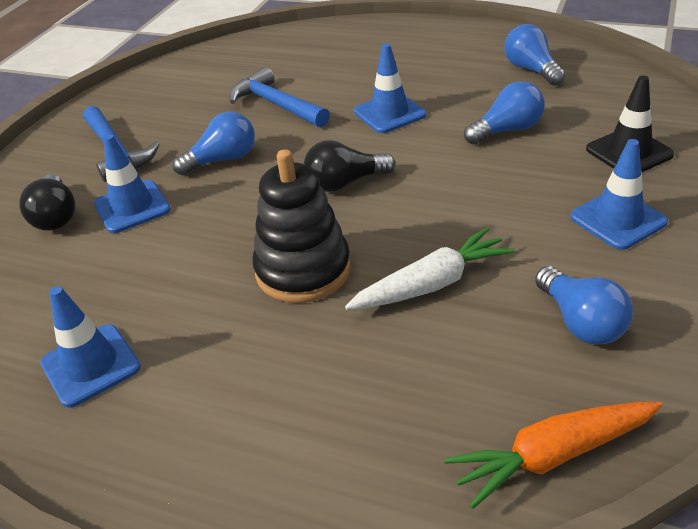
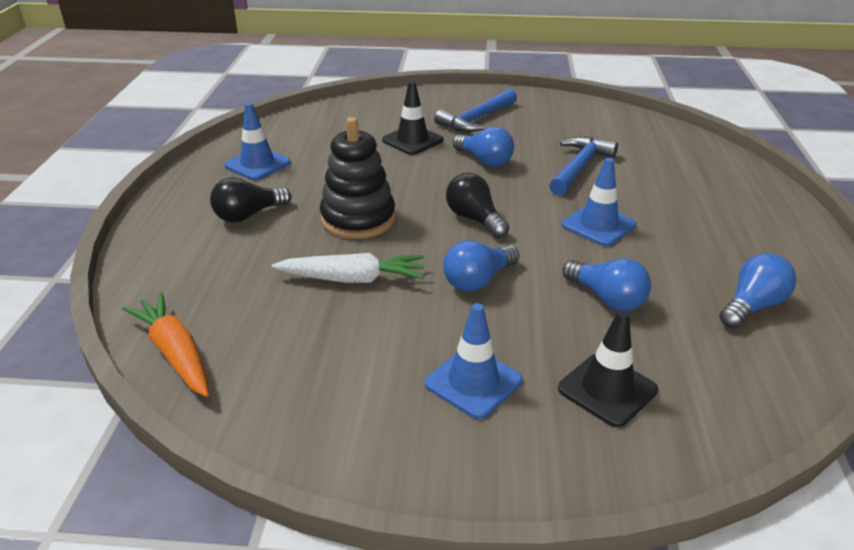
camera: 70 degrees right, 5 degrees down
black light bulb [19,174,75,231] -> black light bulb moved to [210,177,291,223]
blue traffic cone [94,134,171,233] -> black traffic cone [382,81,443,155]
white carrot [345,227,515,310] -> white carrot turned 45 degrees counterclockwise [272,253,425,283]
blue light bulb [535,266,633,345] -> blue light bulb moved to [443,240,520,292]

